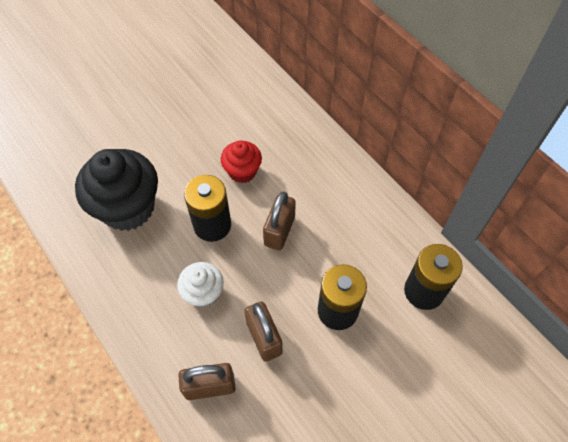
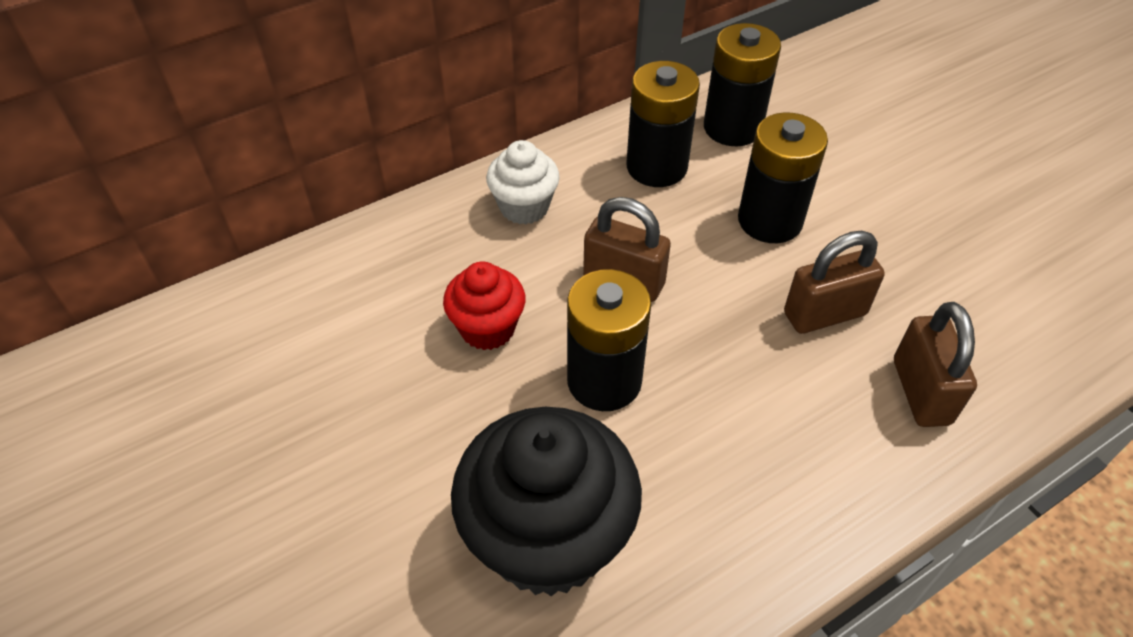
camera: 85 degrees left, 10 degrees down
white cupcake [177,262,224,308] -> white cupcake moved to [486,140,560,225]
none -> black battery [627,61,700,187]

